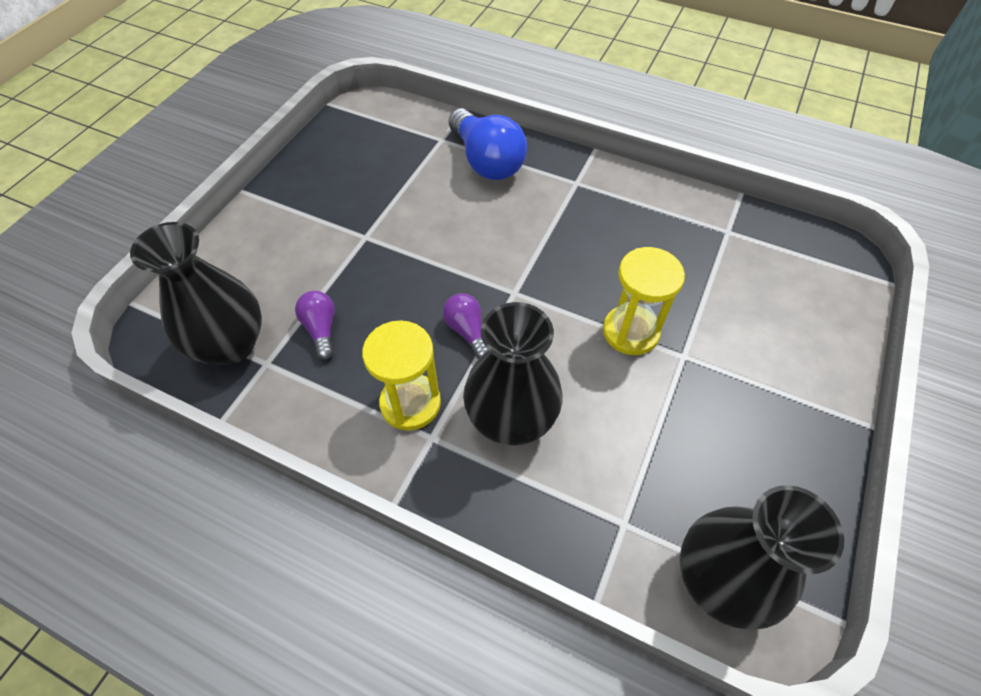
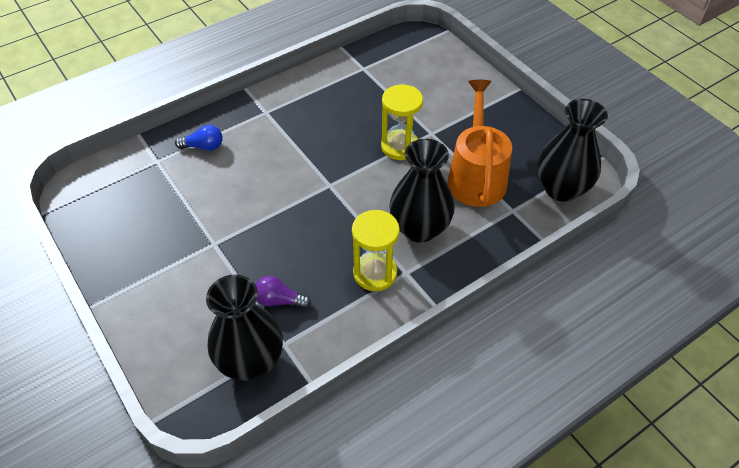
camera: 60 degrees left, 5 degrees down
purple light bulb [443,293,488,359] -> none
blue light bulb [449,108,527,180] -> blue light bulb [175,125,222,151], size x0.52
none -> orange watering can [447,80,512,207]

